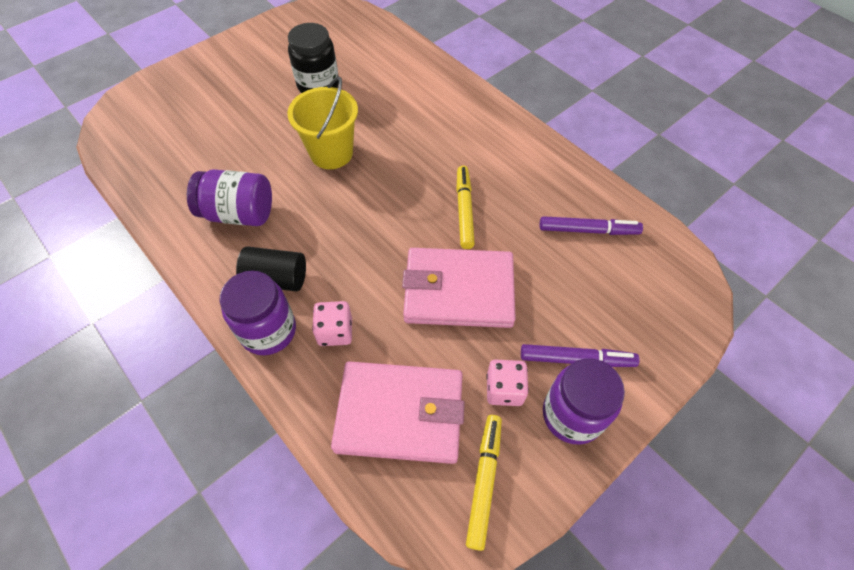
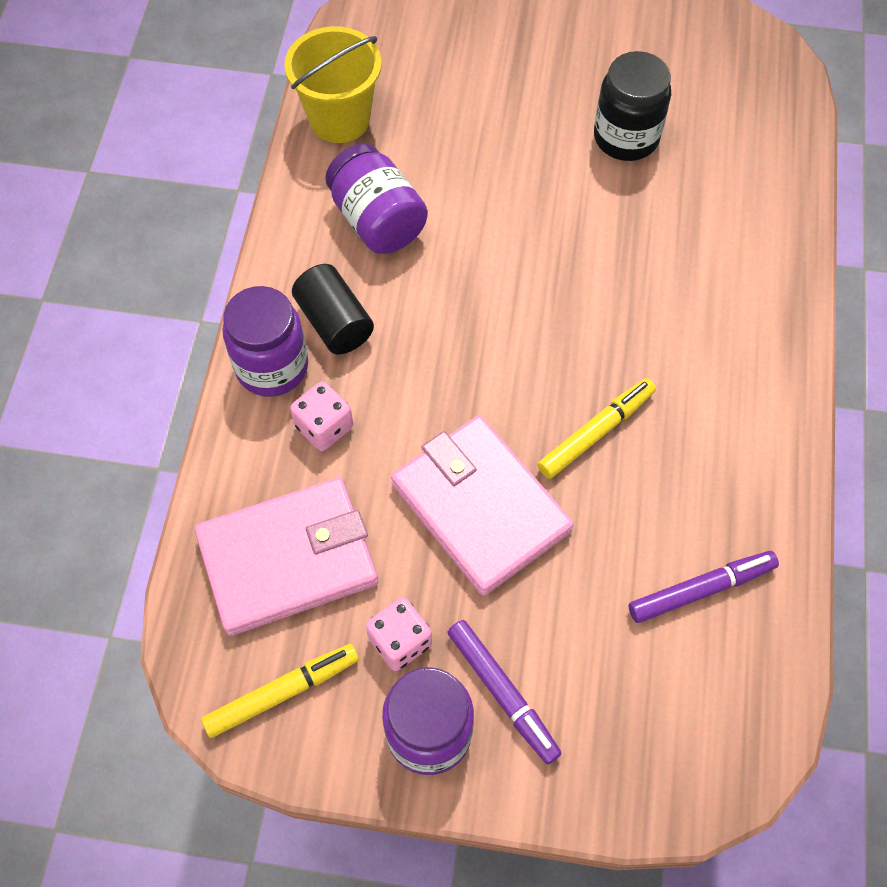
camera: 50 degrees right, 5 degrees up
yellow bucket [287,76,358,169] -> yellow bucket moved to [284,26,382,143]
pink wallet [331,361,465,464] -> pink wallet turned 75 degrees counterclockwise [195,477,378,636]
purple marker [540,216,643,235] -> purple marker turned 75 degrees counterclockwise [629,551,779,623]

